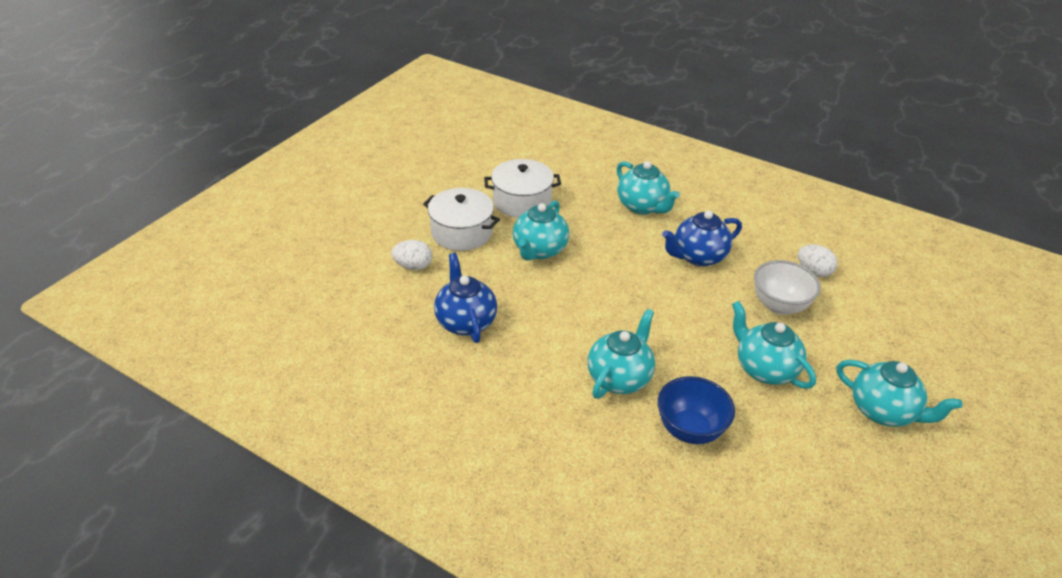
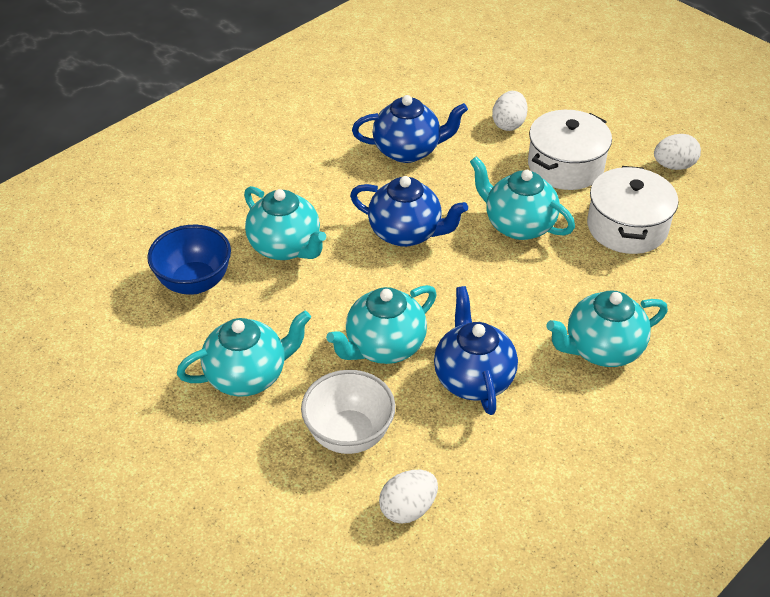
camera: 105 degrees right, 5 degrees up
turquoise teapot [837,360,962,427] -> turquoise teapot moved to [326,285,437,364]
none -> blue teapot [350,176,468,247]
none -> white egg [654,134,701,170]

